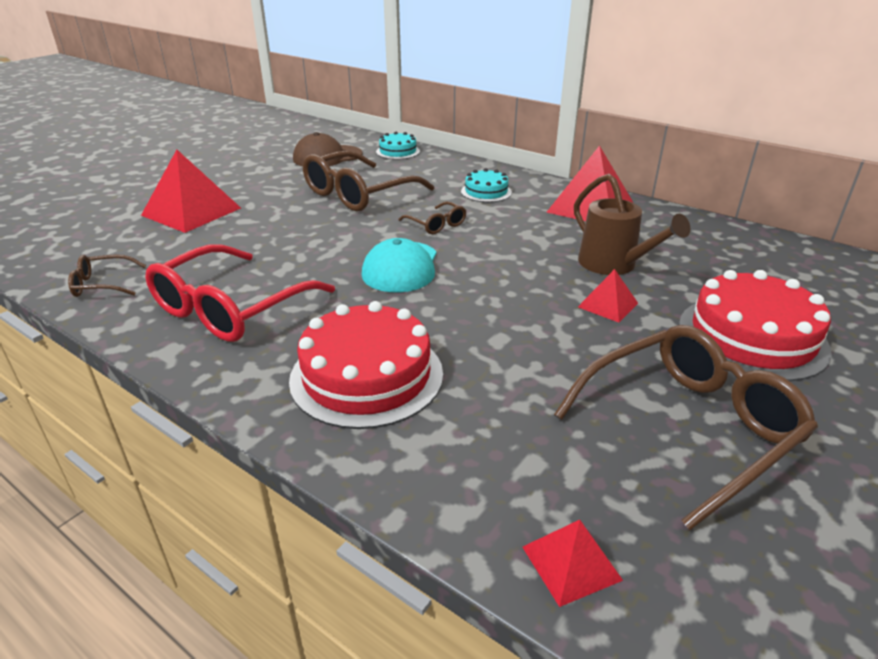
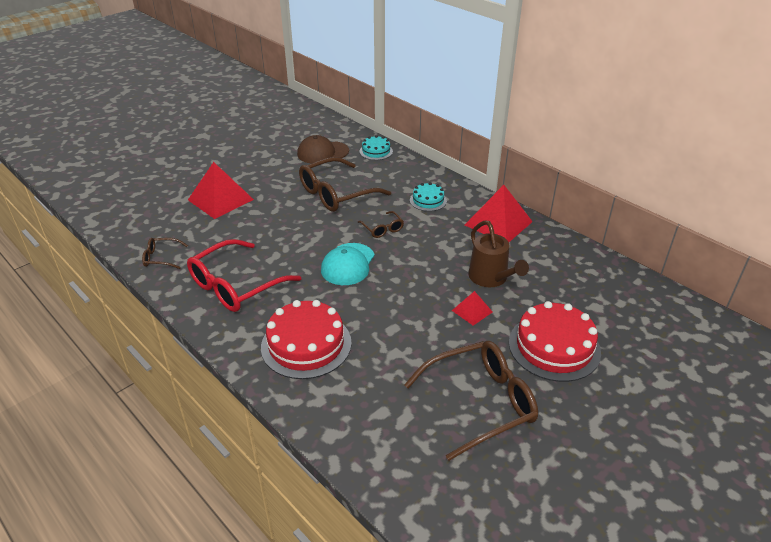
camera: 10 degrees right, 5 degrees up
red pyramid [522,520,623,607] -> none

